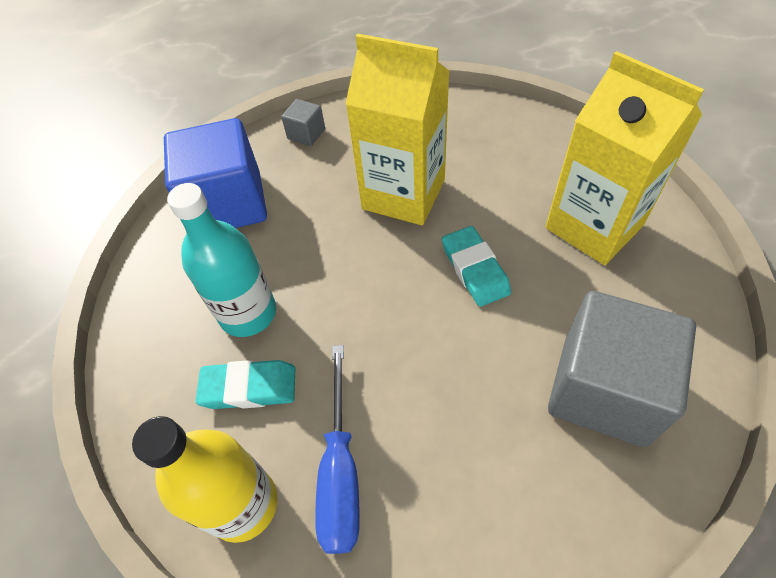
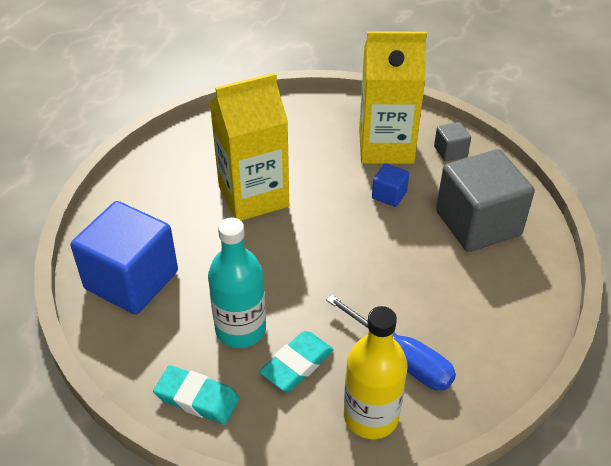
camera: 50 degrees left, 10 degrees down
grey cube [281,99,325,146] -> grey cube moved to [434,122,471,161]
turquoise eraser [442,226,511,307] -> turquoise eraser moved to [153,365,240,424]
none -> blue cube [372,163,409,207]

